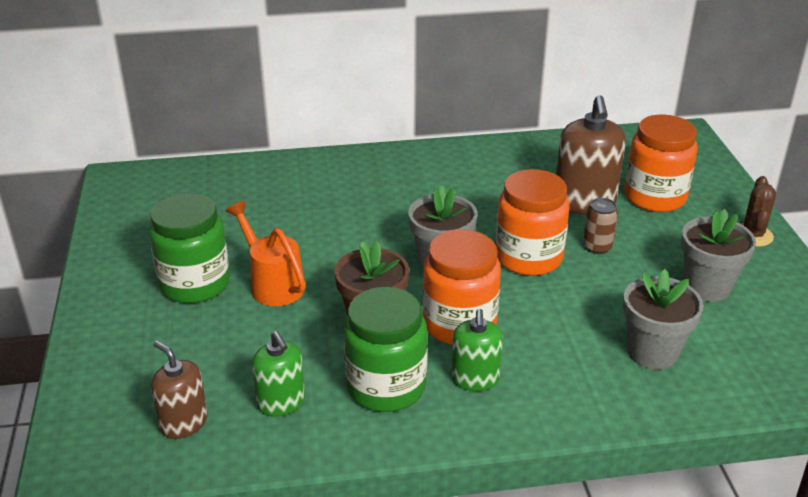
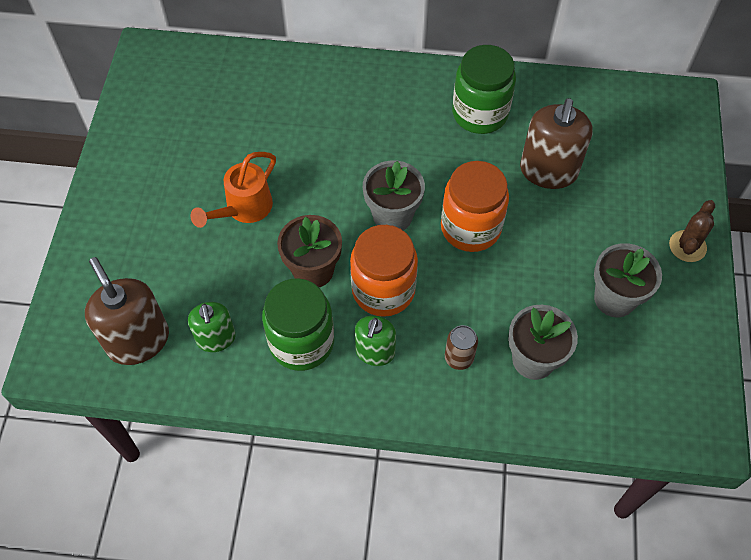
camera: 15 degrees right, 25 degrees up
green jar [149,193,230,303] -> green jar moved to [452,45,516,134]
brown soap dispenser [151,341,208,439] -> brown soap dispenser [85,257,169,365], size x1.63
orange watering can [226,201,306,306] -> orange watering can turned 120 degrees counterclockwise [191,152,276,228]
brown can [583,198,618,254] -> brown can moved to [445,325,478,370]
orange jar [624,115,698,212] -> none

